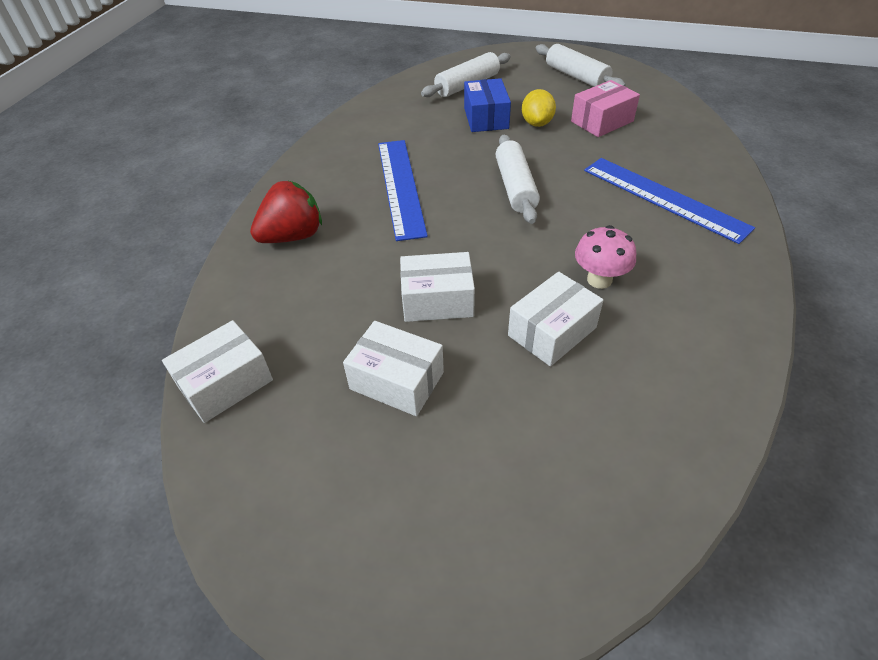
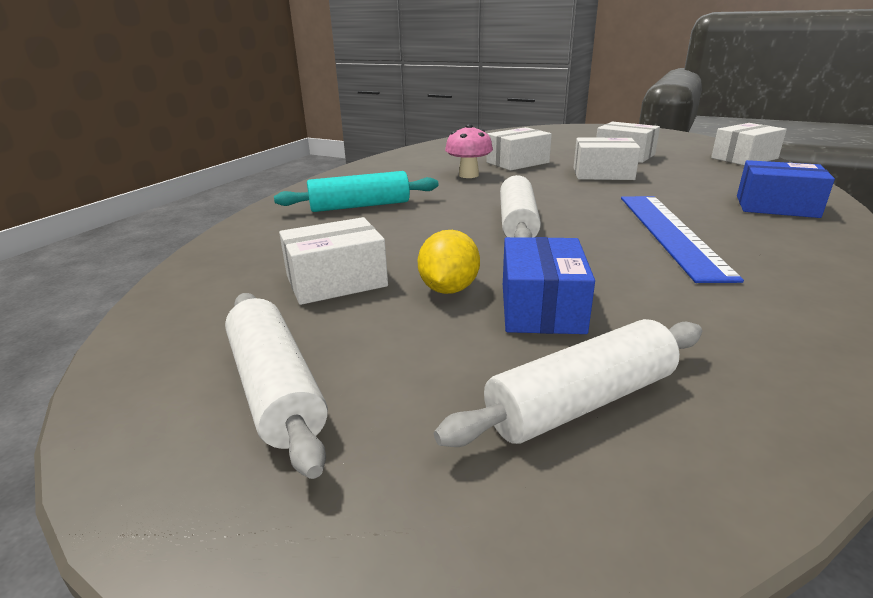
camera: 170 degrees left, 20 degrees down
red strawberry [250,180,322,243] -> blue box [737,160,835,218]
pink box [571,80,640,137] -> white box [279,217,388,305]
blue ruler [584,158,755,244] -> turquoise rolling pin [274,171,438,212]

